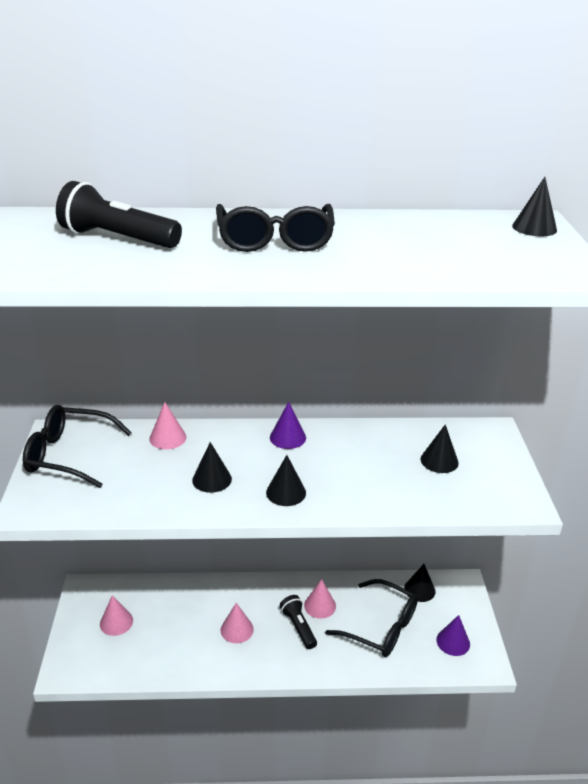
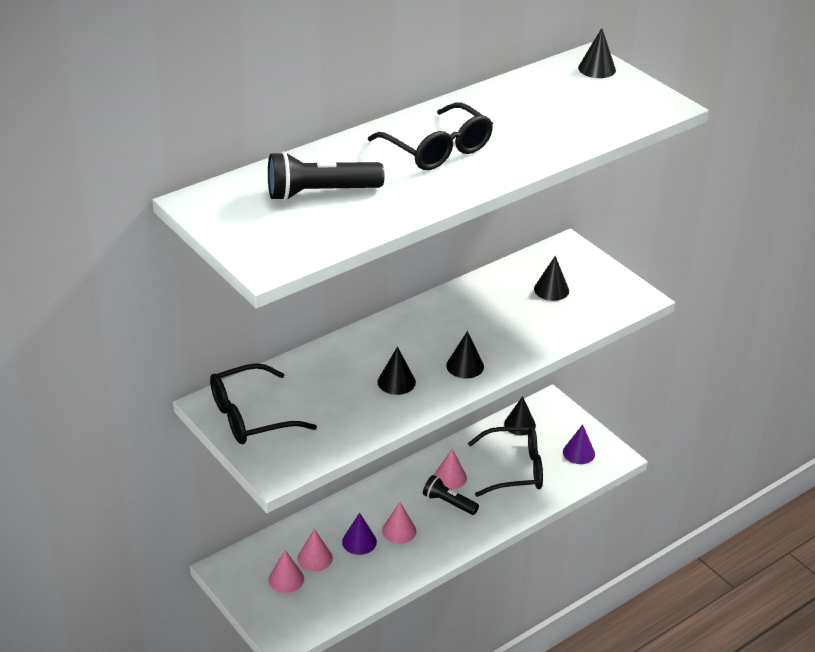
camera: 35 degrees left, 5 degrees up
pink cone [149,402,186,449] -> pink cone moved to [298,529,333,572]
purple cone [270,402,306,449] -> purple cone moved to [342,512,377,555]

